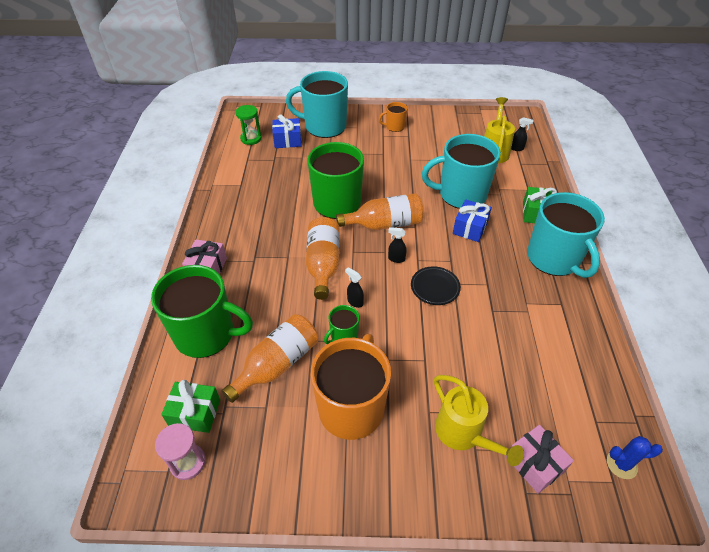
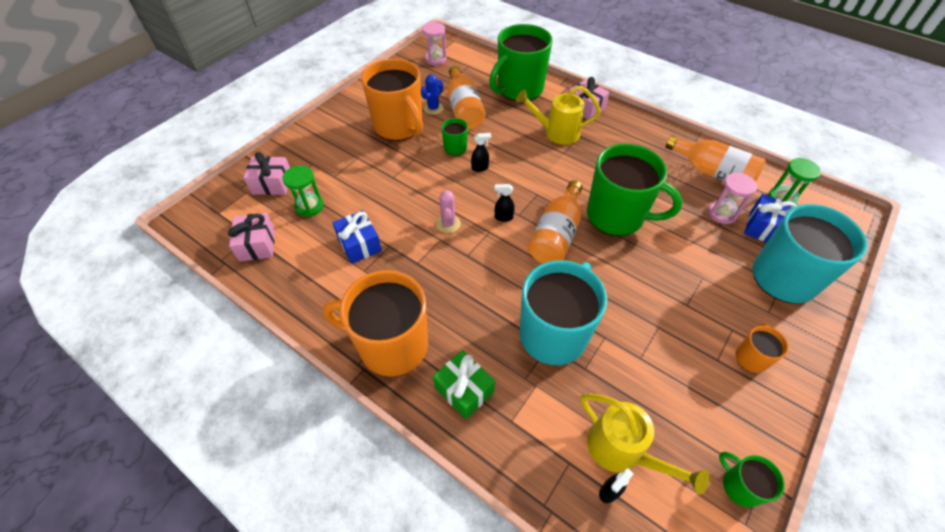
camera: 125 degrees right, 5 degrees up
green gift [161,380,220,433] -> none
orange bottle [306,217,340,300] -> orange bottle moved to [665,135,766,182]
black spray bottle [388,227,406,263] -> black spray bottle turned 135 degrees counterclockwise [495,184,515,222]
black plate [411,266,461,305] -> pink cactus [436,190,461,233]
yellow watering can [434,375,524,466] -> yellow watering can moved to [516,85,601,145]
blue gift [453,199,492,242] -> blue gift moved to [333,210,382,264]
turquoise mug [527,192,605,278] -> orange mug [323,270,428,376]
blue cactus [607,436,663,479] -> blue cactus moved to [421,75,444,115]
none -> pink gift [228,213,275,262]
none -> green hourglass [283,165,324,217]
none -> pink hourglass [708,173,757,224]
none -> green mug [719,452,785,507]

